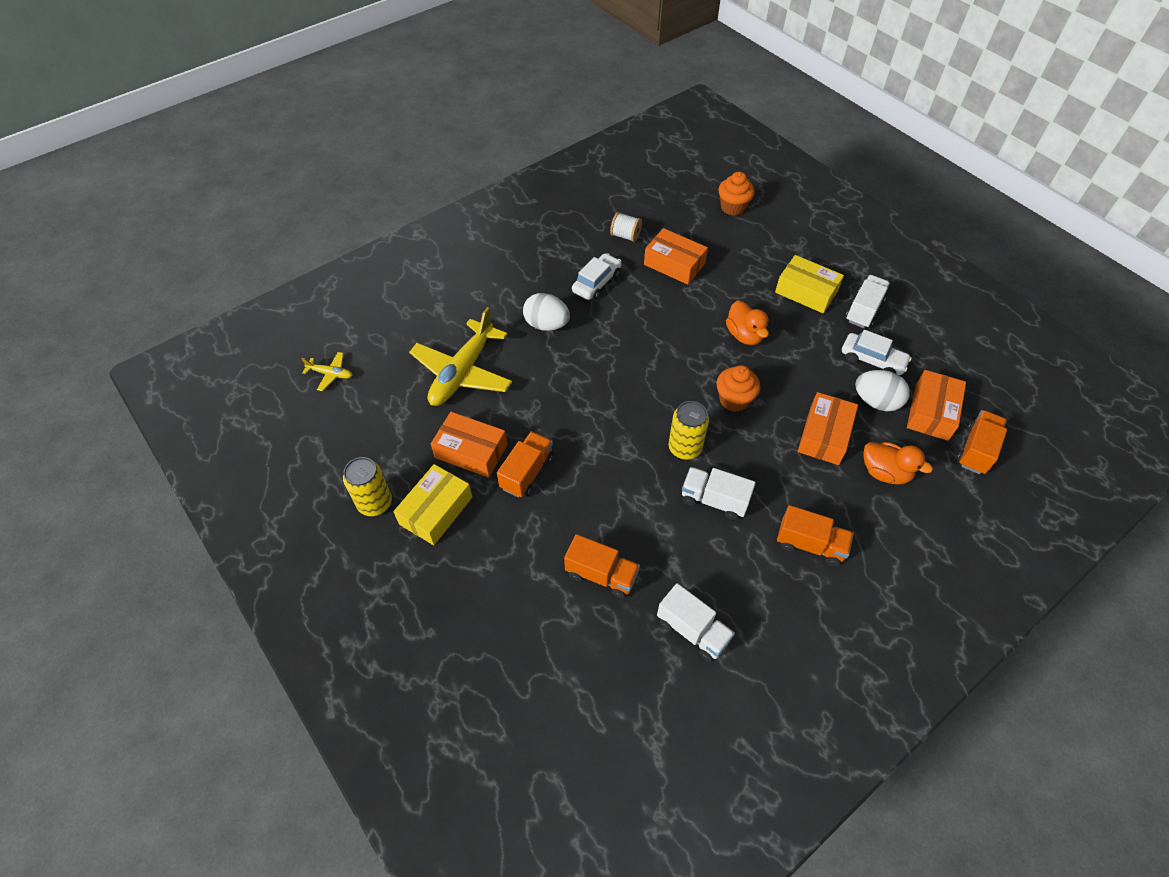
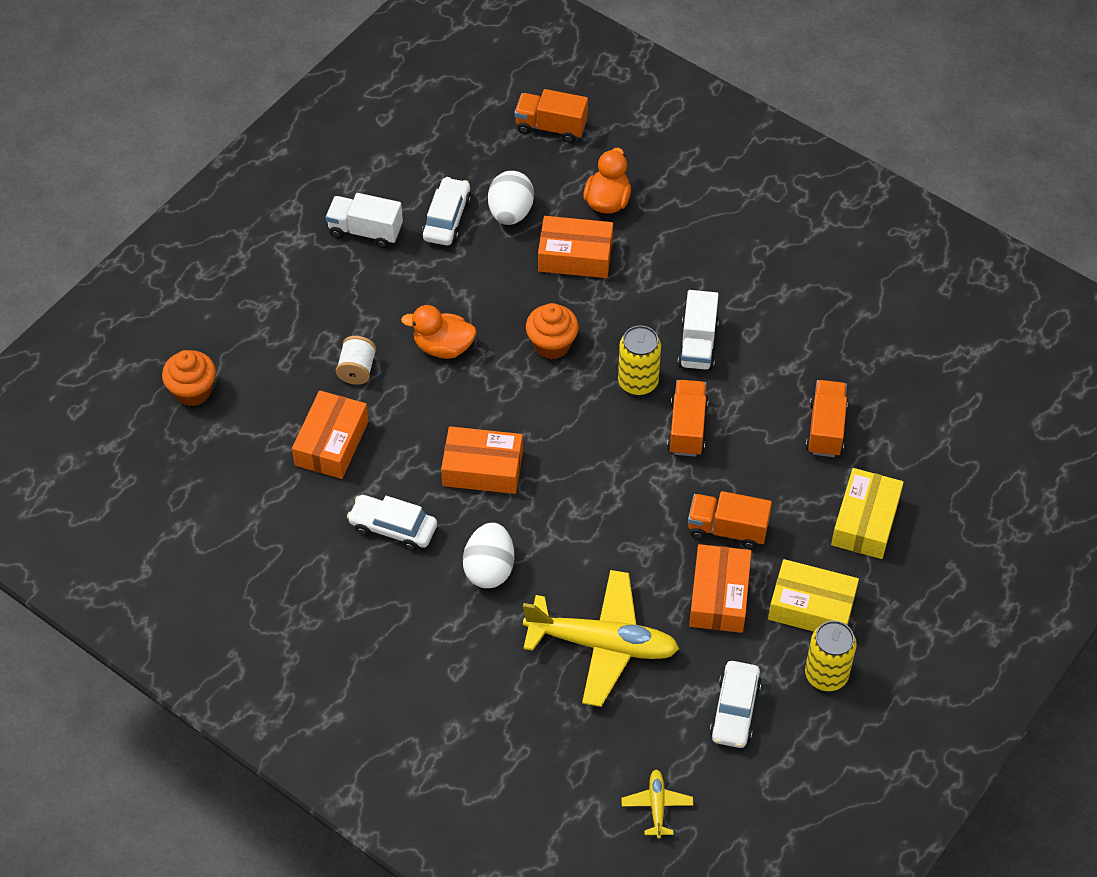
camera: 105 degrees left, 0 degrees up
white spool [610,212,642,242] -> white spool moved to [336,336,376,385]
white truck [657,583,735,662] -> none
orange duck [726,300,769,345] -> orange duck turned 135 degrees counterclockwise [401,305,477,359]
yellow box [775,255,844,313] -> yellow box moved to [831,468,904,559]
orange truck [777,505,854,566] -> orange truck moved to [667,380,708,457]
orange box [907,370,966,441] -> orange box moved to [441,426,523,494]
none -> white car [710,661,762,748]

